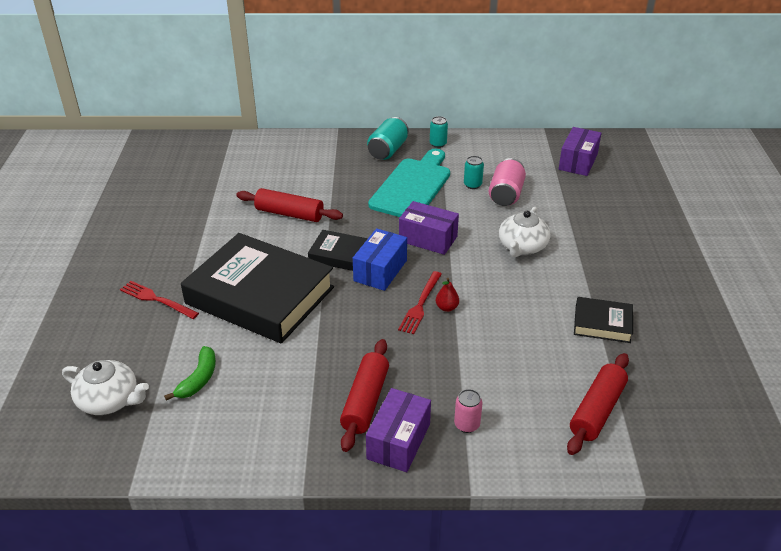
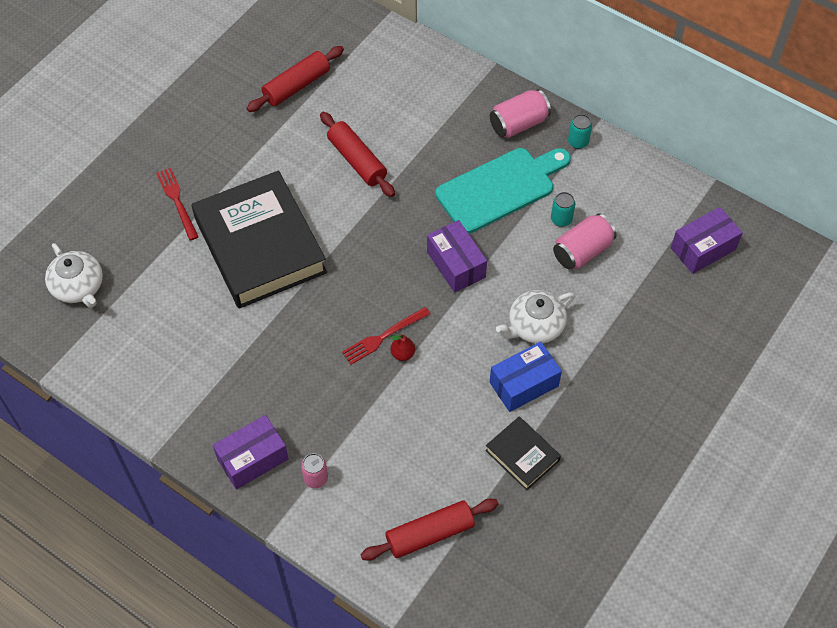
camera: 35 degrees right, 20 degrees up
green banana [164,346,216,401] -> none
black book [308,230,368,271] -> none
red rolling pin [340,339,389,452] -> red rolling pin moved to [247,46,344,112]
blue box [353,228,407,291] -> blue box moved to [490,342,562,412]
turquoise can [367,117,409,160] -> pink can [490,89,551,138]

